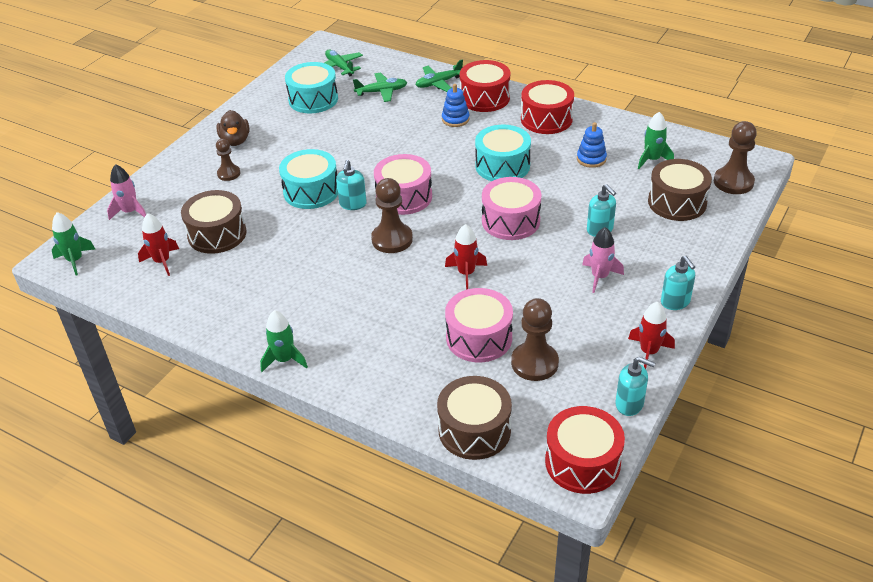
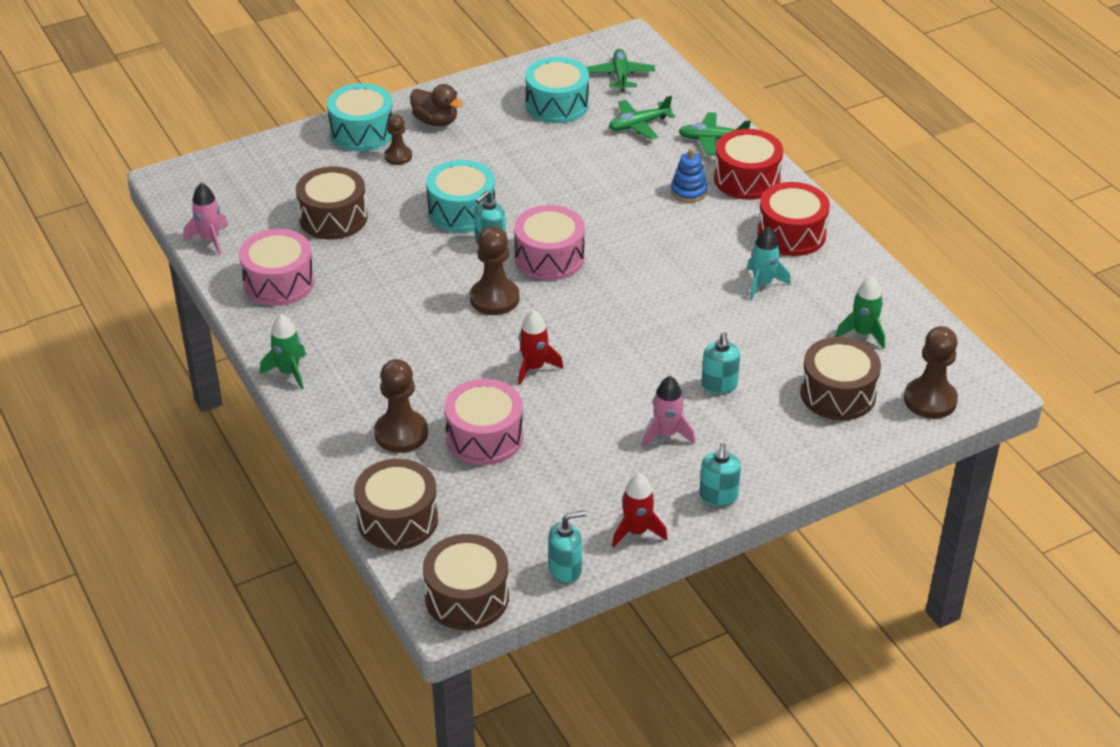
camera: 30 degrees right, 0 degrees up
green rocket [52,212,95,276] -> none
pink rocket [107,164,146,220] -> pink rocket moved to [183,183,228,255]
red rocket [138,213,179,276] -> none
brown duck [217,110,249,146] -> brown duck turned 75 degrees counterclockwise [410,84,463,126]
green plane [353,72,407,102] -> green plane turned 135 degrees clockwise [609,96,675,140]
turquoise drum [475,125,531,181] -> turquoise drum moved to [327,83,393,151]
pink drum [482,177,541,240] -> pink drum moved to [239,229,315,306]
brown pawn [511,298,559,381] -> brown pawn moved to [374,359,428,453]
red drum [545,406,625,494] -> brown drum [423,534,509,630]
blue stacking toy [577,122,607,168] -> none
turquoise soap dispenser [616,357,655,416] -> turquoise soap dispenser turned 75 degrees counterclockwise [548,510,586,583]
none -> turquoise rocket [747,226,791,300]

